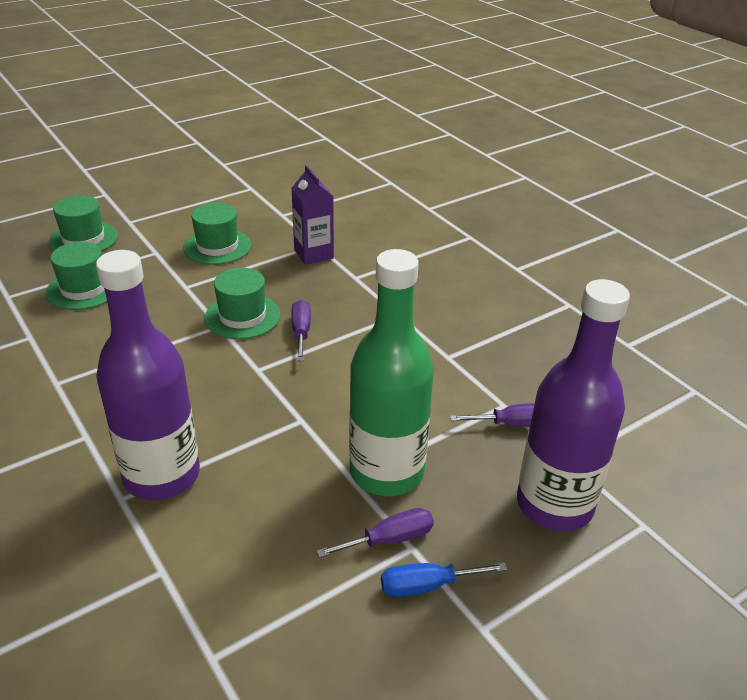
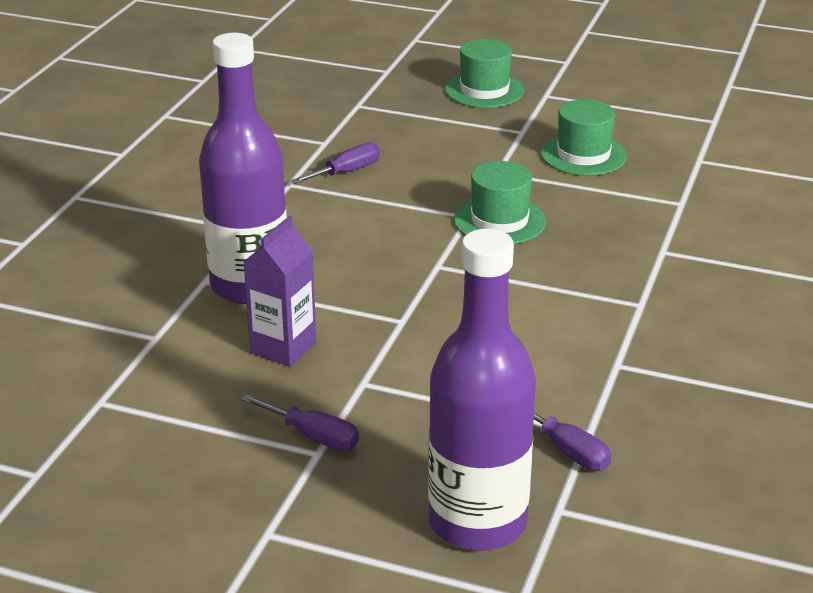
camera: 55 degrees right, 5 degrees down
green hat [46,242,107,310] -> none
purple carton [292,165,334,265] -> purple carton moved to [244,216,316,367]
purple screwdriver [292,300,311,361] -> purple screwdriver moved to [291,143,380,184]
green bottle [349,249,434,496] -> none
blue screwdriver [381,562,507,597] -> none

